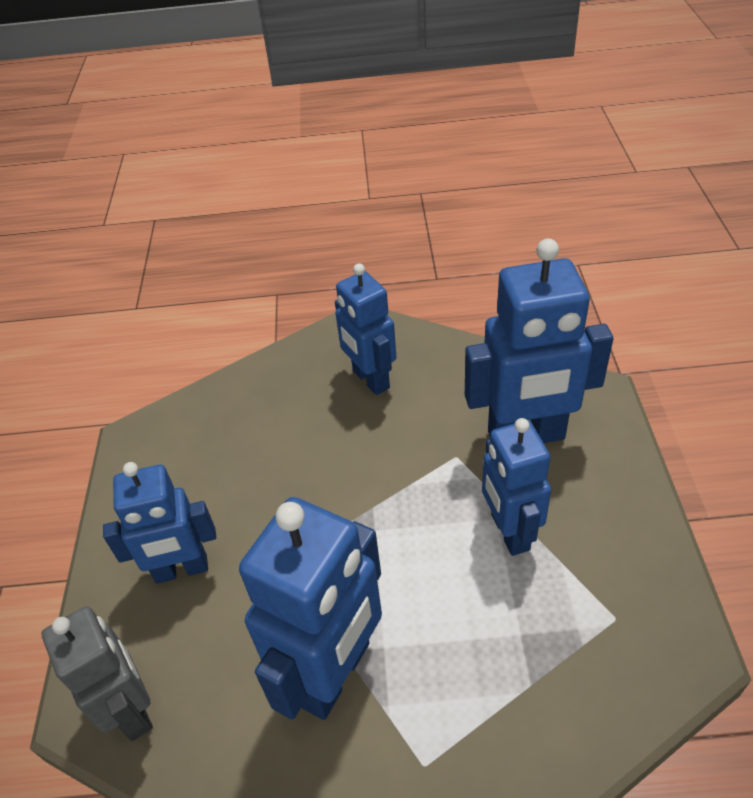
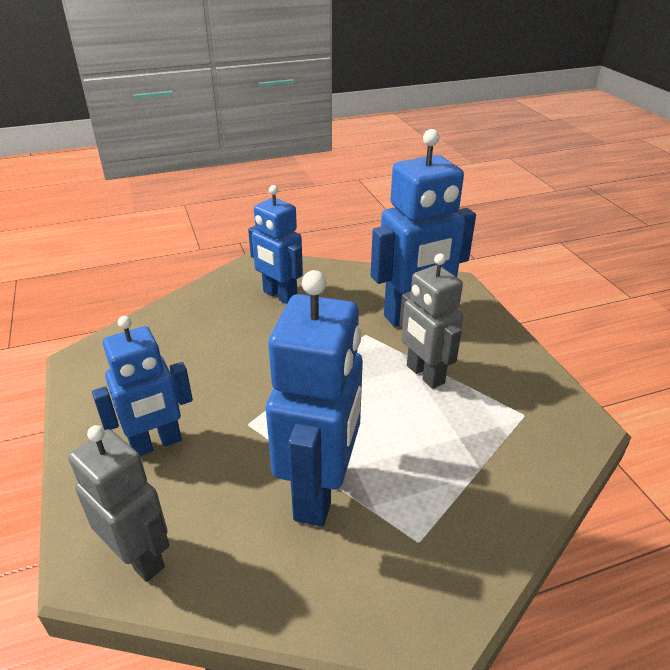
camera: 20 degrees left, 10 degrees down
blue robot [482,418,551,556] -> grey robot [399,253,463,389]

